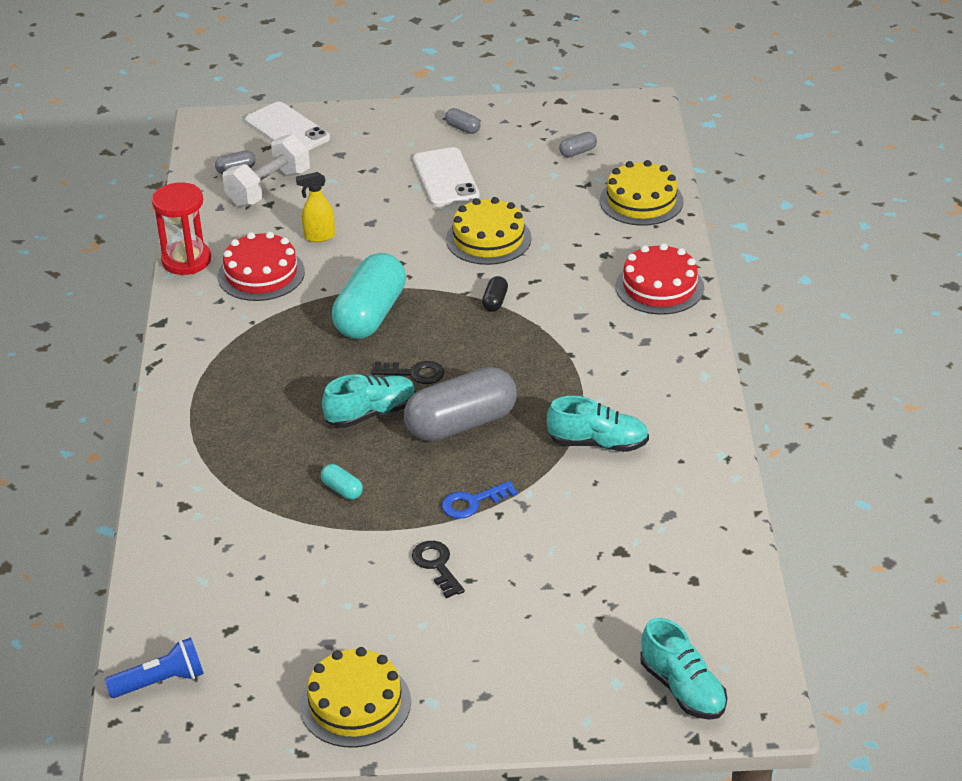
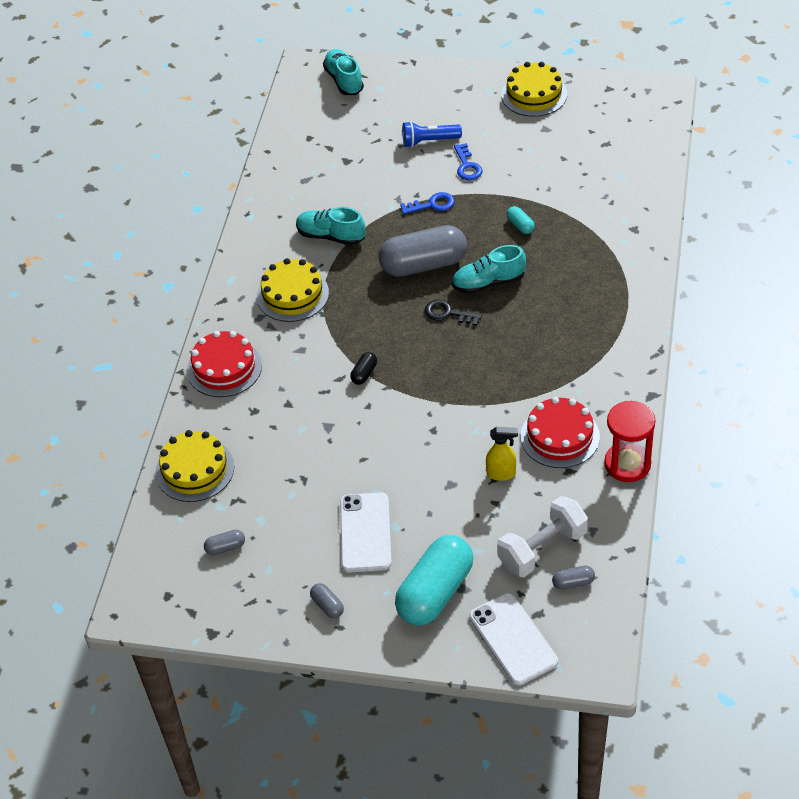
camera: 165 degrees left, 10 degrees up
blue flashlight [104,637,204,698] -> blue flashlight moved to [402,121,462,147]
turquoise capsule [332,253,406,339] -> turquoise capsule moved to [395,535,473,625]
black key [412,541,465,598] -> blue key [454,143,482,180]
yellow cake [446,197,532,265] -> yellow cake moved to [257,258,329,322]

